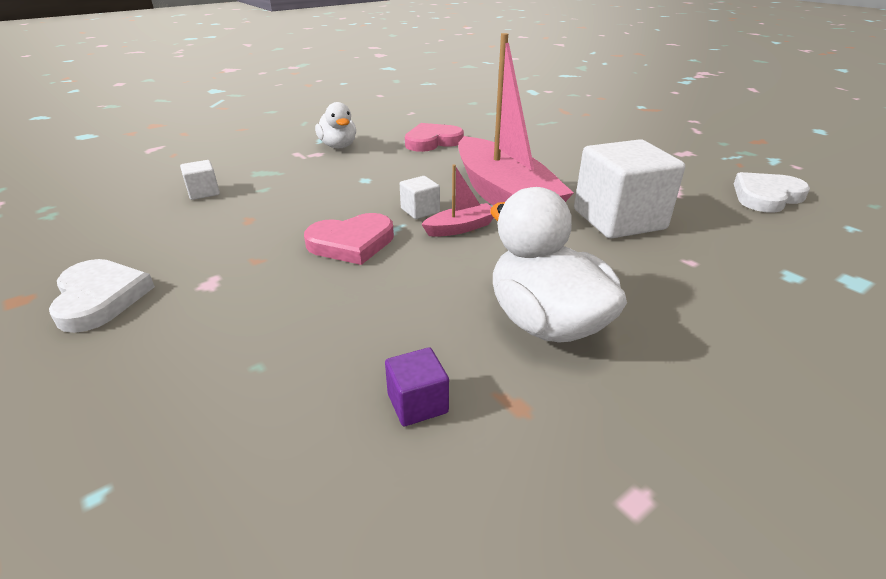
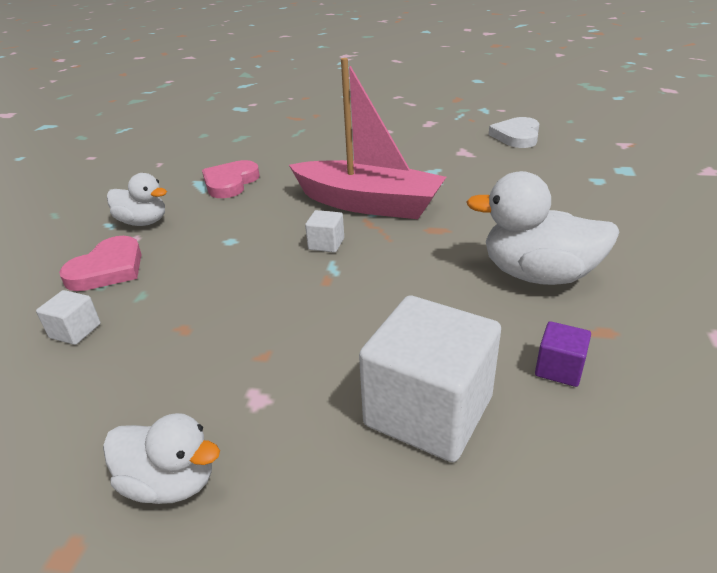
camera: 40 degrees left, 0 degrees up
white heart [49,259,155,333] -> white duck [103,413,220,504]
pink heart [304,213,394,265] -> pink heart moved to [59,236,142,291]
pink boat [421,164,494,237] -> none
white cube [574,139,685,239] -> white cube moved to [359,296,501,462]

